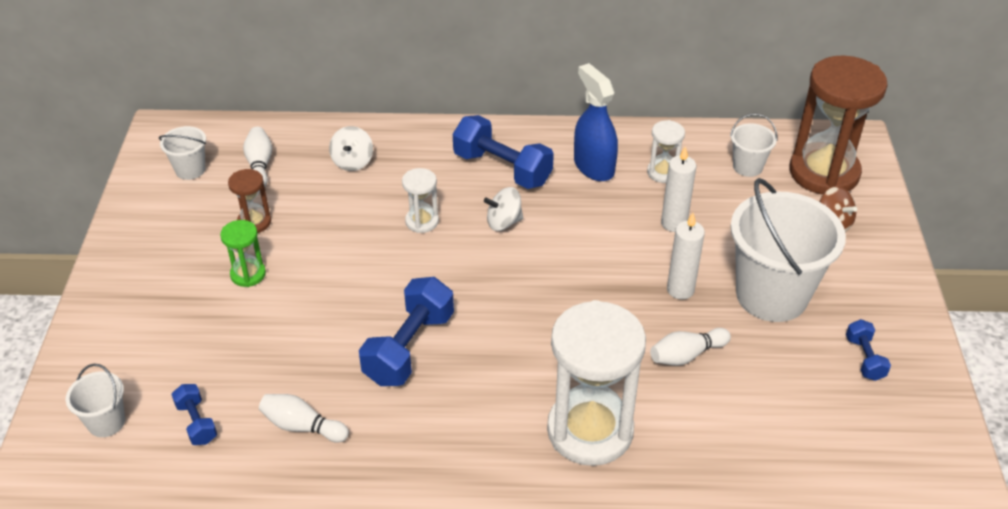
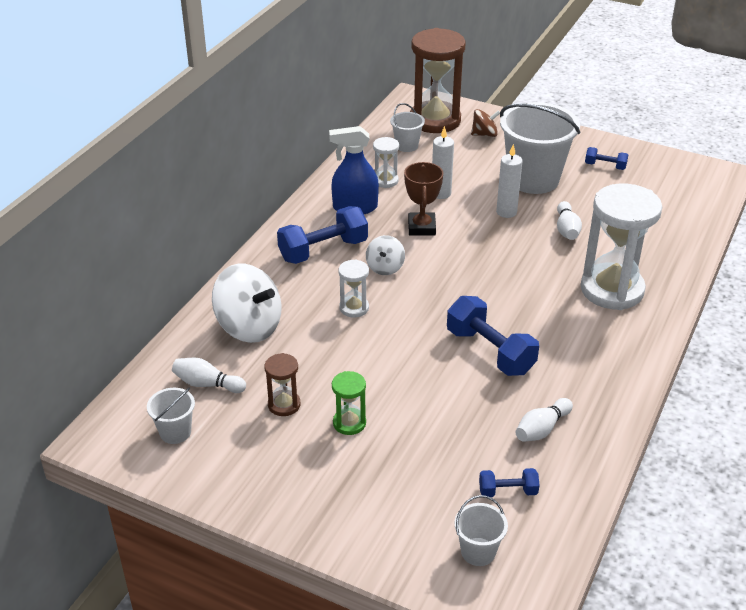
camera: 65 degrees left, 5 degrees down
white spinning top [329,126,373,171] -> white spinning top [212,264,282,343], size x1.88
none -> brown trophy [404,162,443,235]

